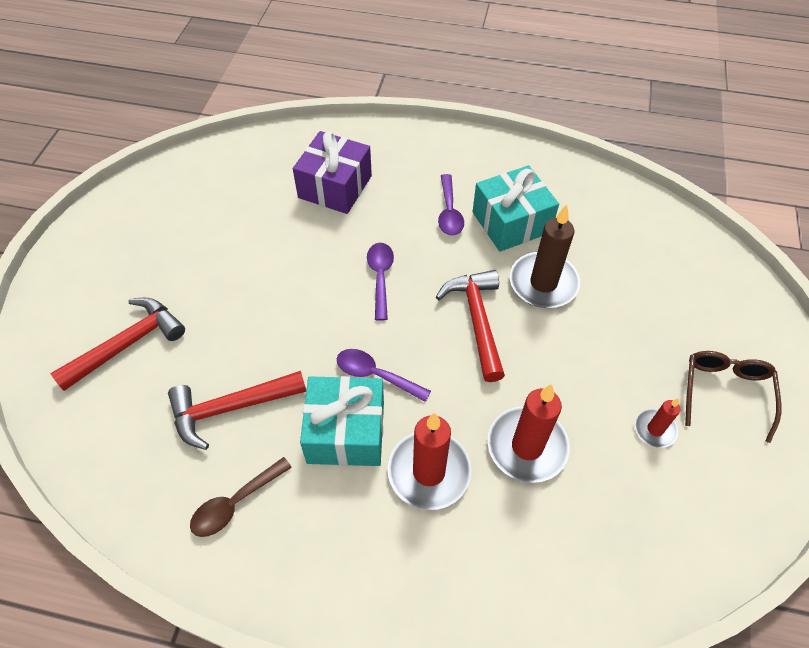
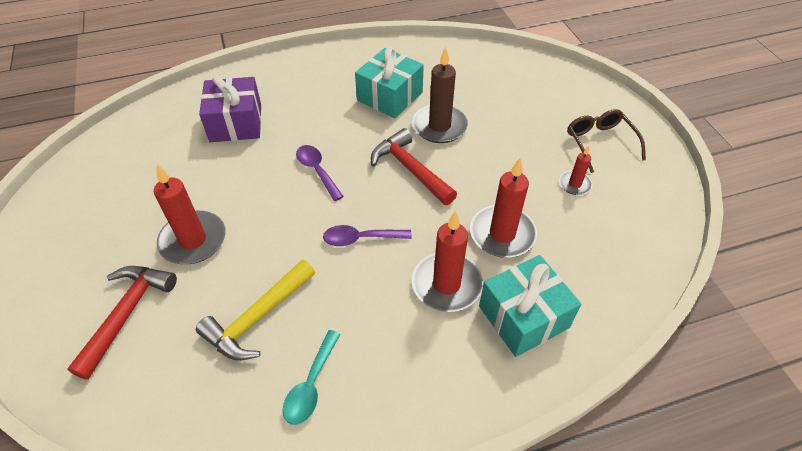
camera: 30 degrees left, 5 degrees down
red hammer [168,371,306,450] -> yellow hammer [196,260,315,360]
brown spoon [190,457,292,537] -> turquoise spoon [283,330,341,425]
turquoise gift [300,376,384,466] -> turquoise gift moved to [479,255,581,357]
purple spoon [438,174,464,236] -> none
none -> red candle [154,164,226,264]

